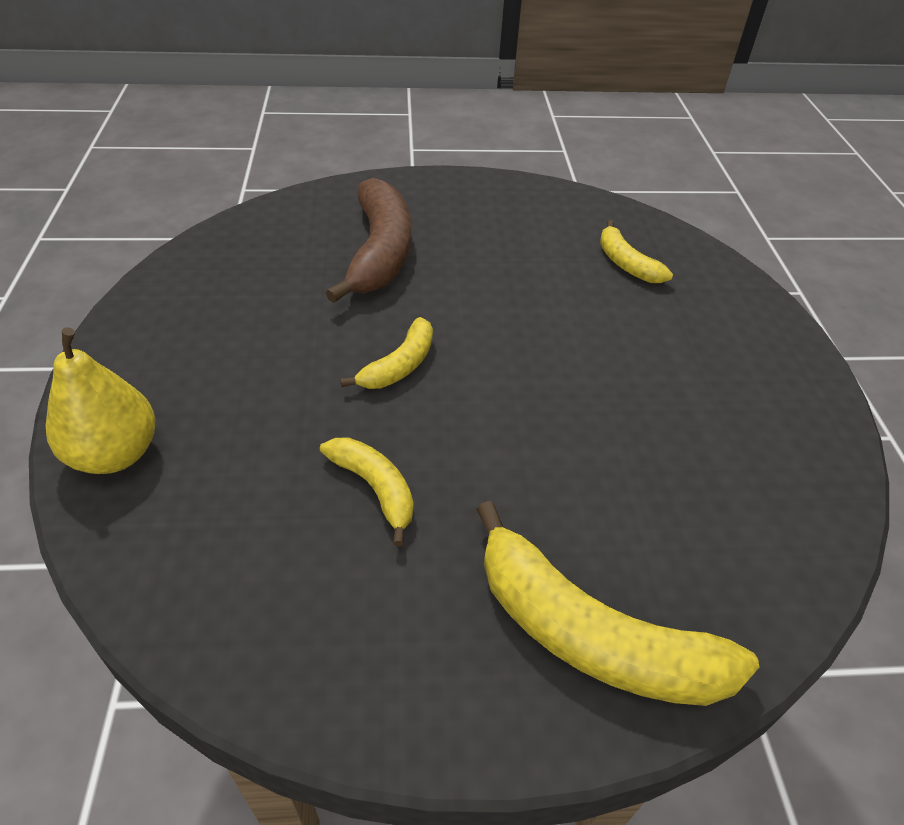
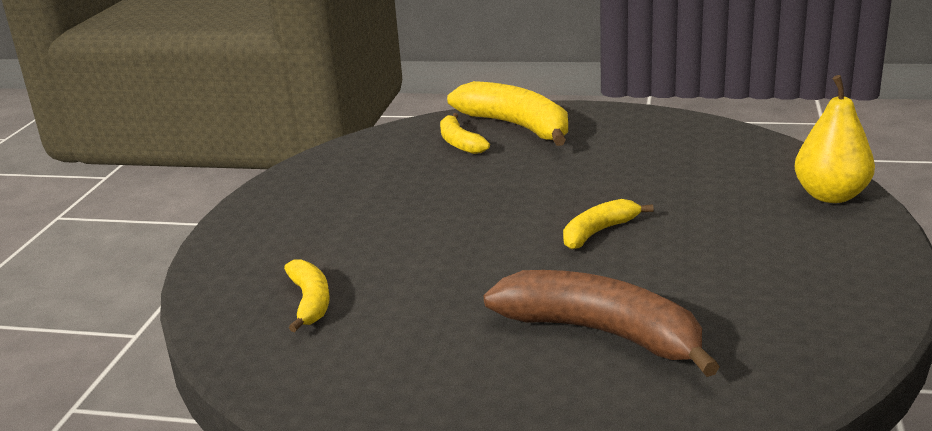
camera: 160 degrees left, 20 degrees down
yellow banana [320,437,413,546] -> yellow banana moved to [440,113,490,154]
brown banana [326,178,411,303] -> brown banana turned 105 degrees clockwise [483,270,720,377]

